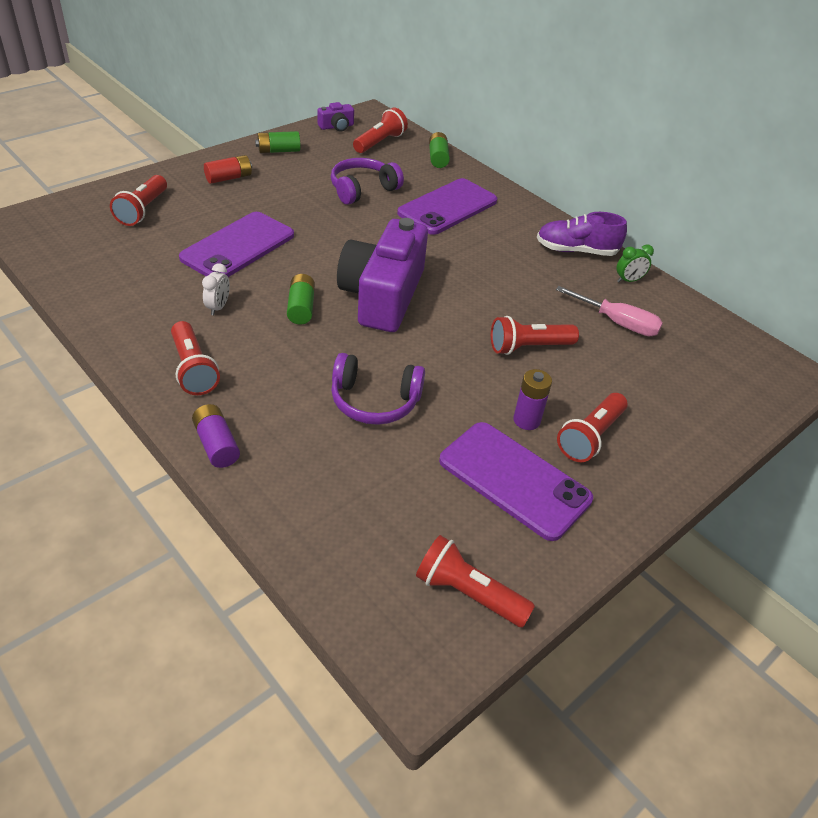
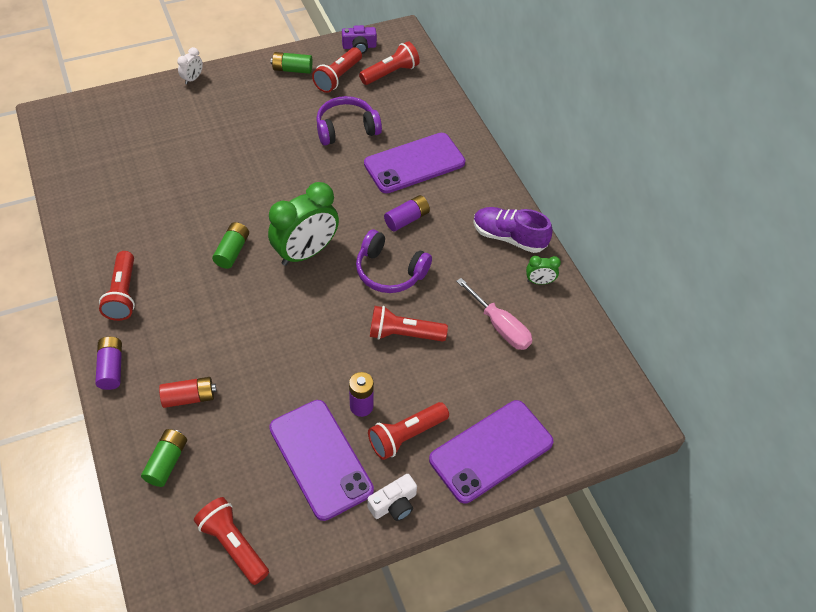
camera: 20 degrees right, 10 degrees up
red flashlight [110,175,167,226] -> red flashlight moved to [312,47,362,93]
purple phone [179,212,294,277] -> purple phone moved to [429,400,553,503]
white clock [202,263,230,315] -> white clock moved to [177,47,203,84]
red battery [204,155,252,184] -> red battery moved to [159,377,217,408]
purple headphones [331,353,425,425] -> purple headphones moved to [356,230,432,293]
purple camera [337,218,428,332] -> green clock [268,182,339,266]
green battery [429,132,450,168] -> green battery moved to [141,429,187,487]
none -> white camera [367,474,417,521]
none -> purple battery [384,195,430,231]

